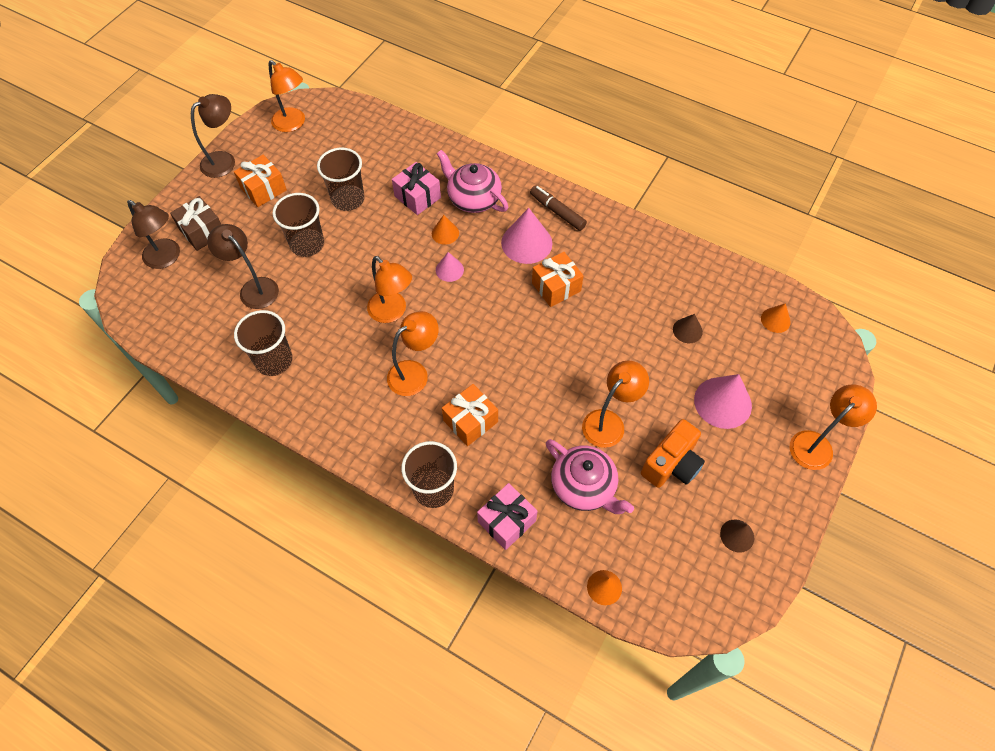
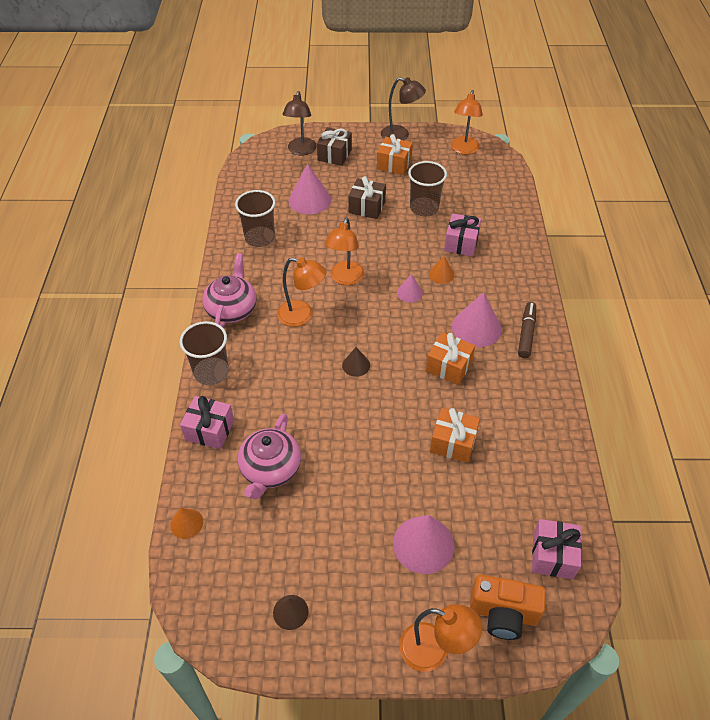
camera: 60 degrees right, 10 degrees down
brown lamp [207,224,279,309] -> pink cone [289,163,331,215]
brown cup [273,193,324,257] -> brown gift [348,176,386,219]
pink teapot [437,150,508,213] -> pink teapot moved to [202,253,257,328]
orange gift [442,384,498,446] -> orange gift moved to [430,408,480,463]
orange lamp [582,361,649,448] -> none
orange camera [641,419,705,488] -> orange camera moved to [470,574,546,640]
brown cone [673,314,703,343] -> brown cone moved to [342,347,370,377]
orange cone [761,303,791,333] -> pink gift [532,519,582,579]

